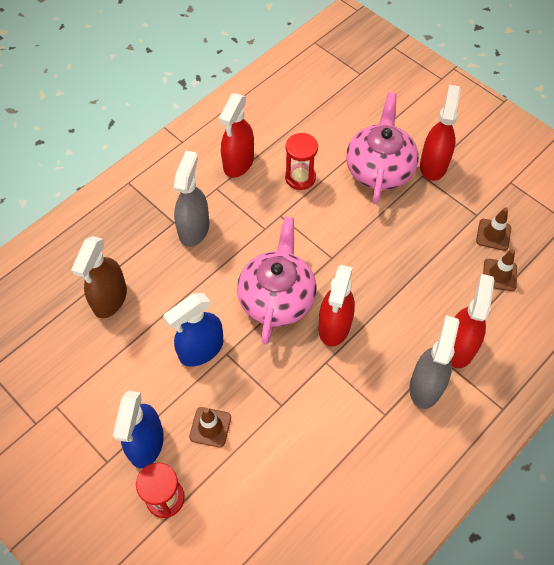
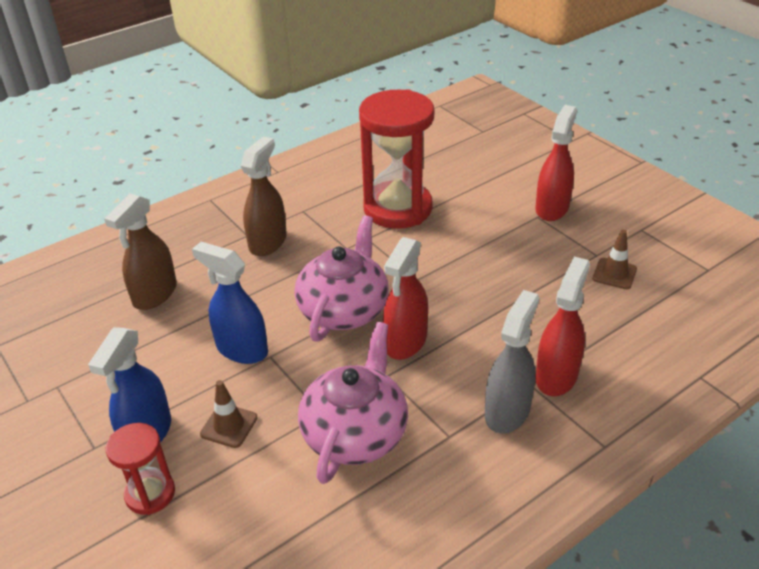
camera: 10 degrees right, 20 degrees down
blue spray bottle [163,293,223,367] -> blue spray bottle turned 60 degrees clockwise [192,242,268,364]
grey spray bottle [174,151,209,247] -> brown spray bottle [241,137,287,256]
red spray bottle [219,93,254,178] -> none
red hourglass [285,133,318,190] -> red hourglass [359,89,434,229], size x1.99
pink teapot [346,93,419,203] -> pink teapot moved to [298,322,408,484]
brown traffic cone [483,249,517,291] -> none

